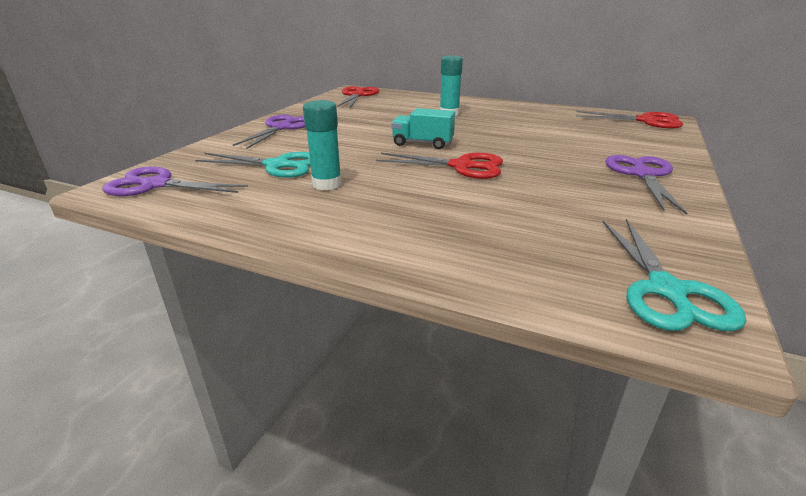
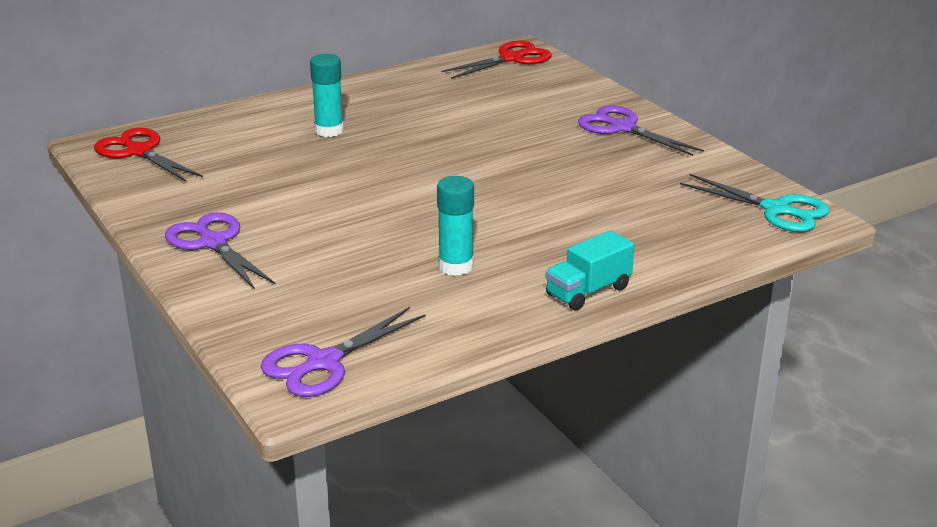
camera: 55 degrees left, 0 degrees up
turquoise scissors [195,152,311,178] -> none
red scissors [376,153,503,179] -> none
turquoise truck [391,108,455,149] -> turquoise truck moved to [545,230,634,311]

